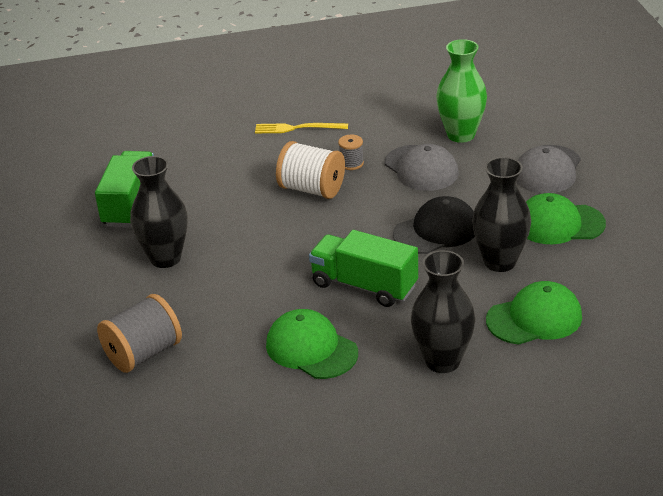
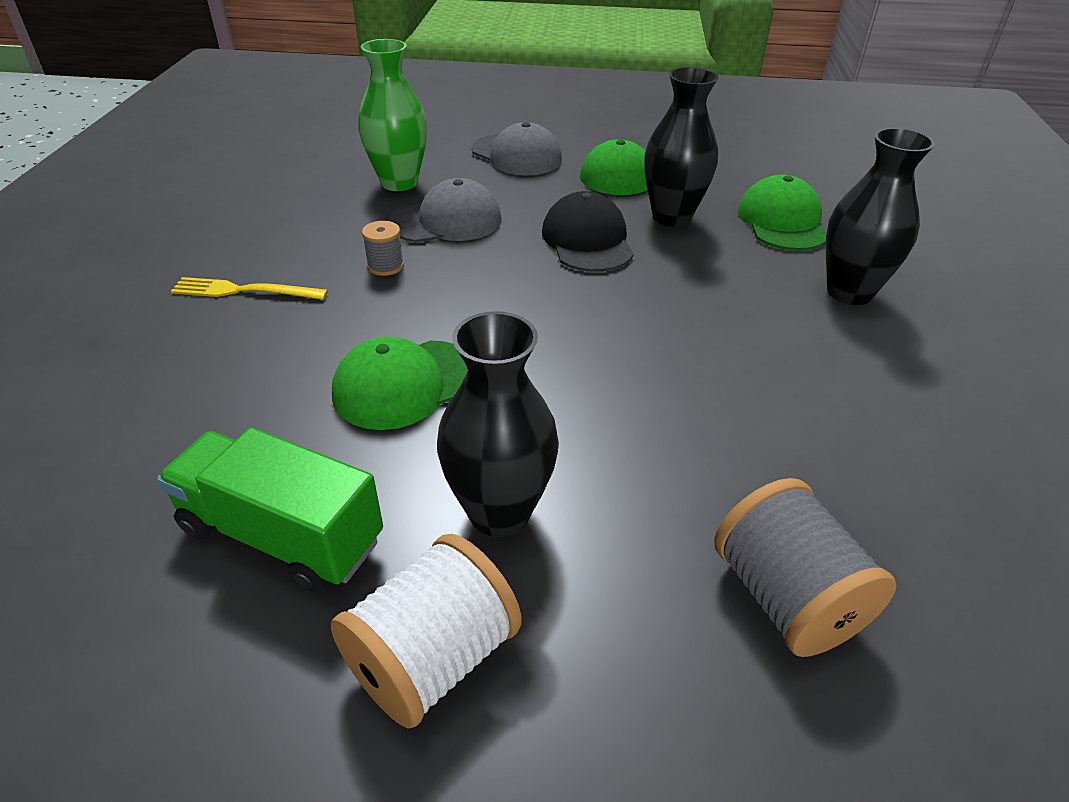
camera: 75 degrees left, 5 degrees up
yellow fork [255,123,348,133] -> yellow fork turned 75 degrees clockwise [171,277,328,300]
green cap [266,309,358,379] -> green cap moved to [332,337,468,430]
white spool [276,141,345,199] -> white spool moved to [331,534,522,728]
green truck [309,230,418,307] -> none

